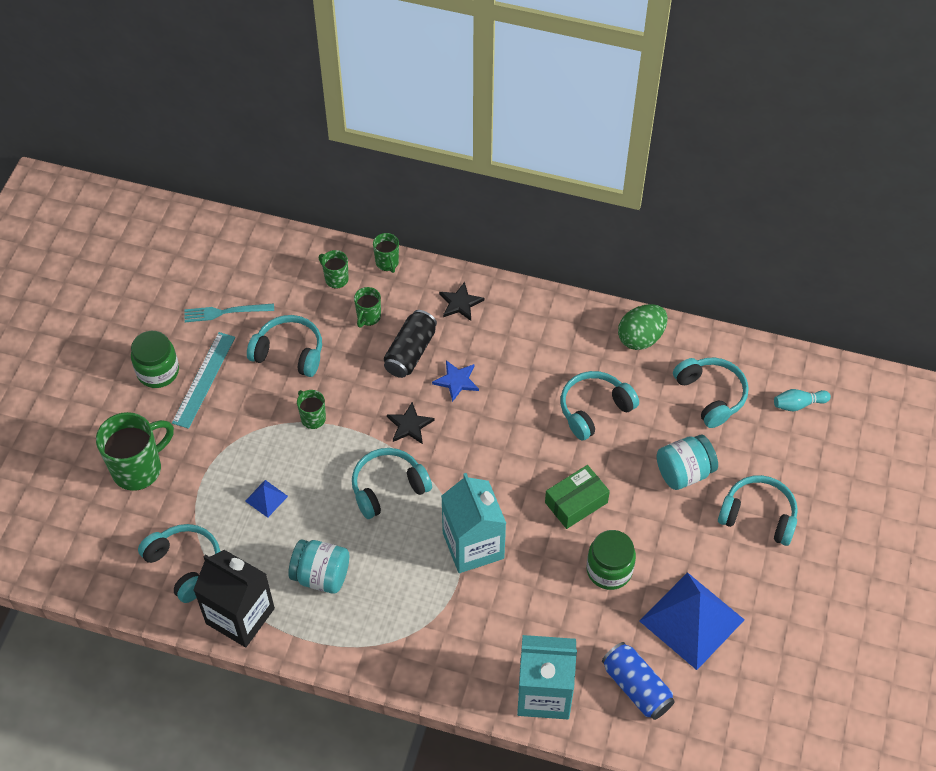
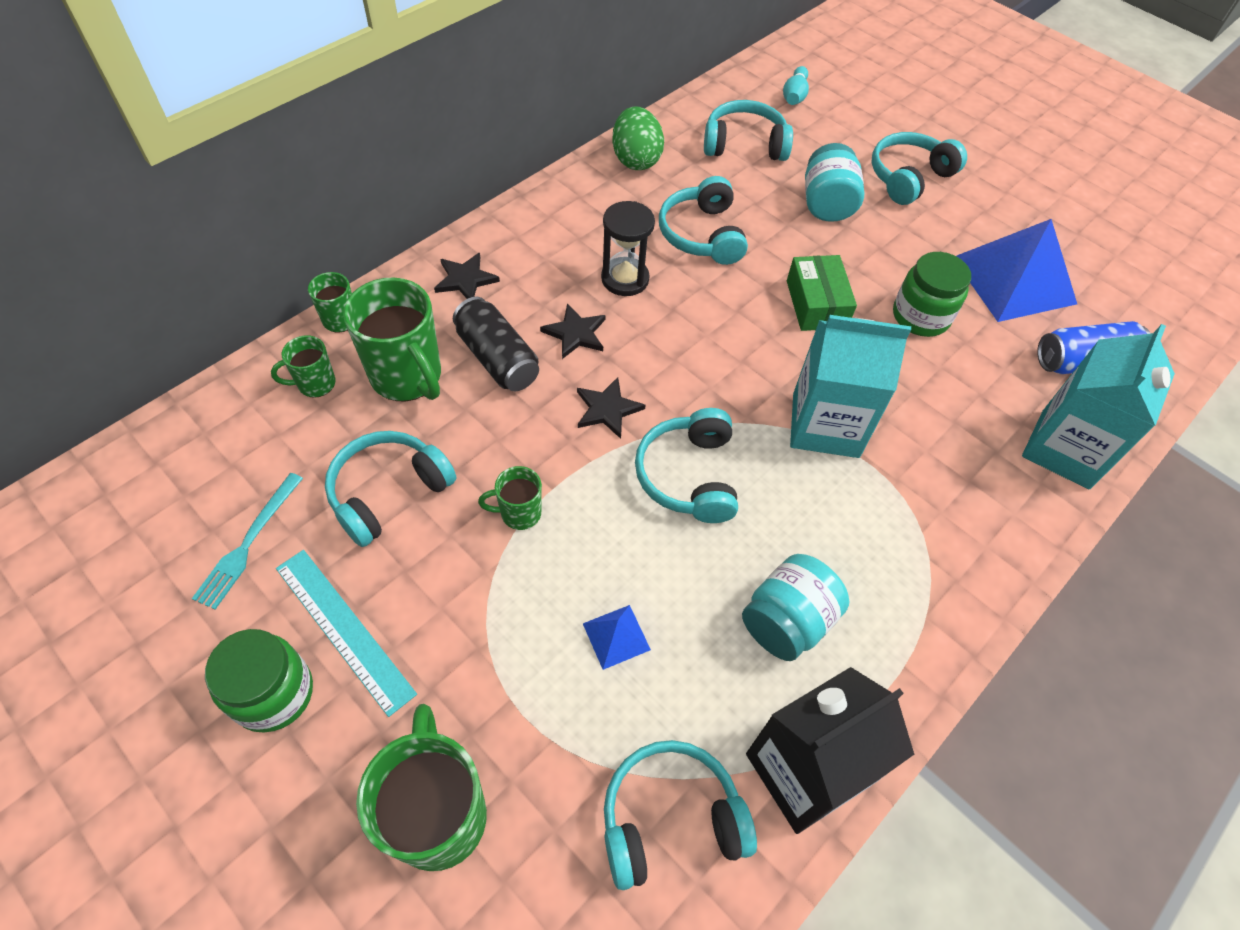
camera: 65 degrees left, 0 degrees up
green mug [354,287,381,327] -> green mug [343,277,441,401], size x1.95
blue star [432,360,479,402] -> black star [540,304,606,359]
none -> black hourglass [601,201,655,296]

